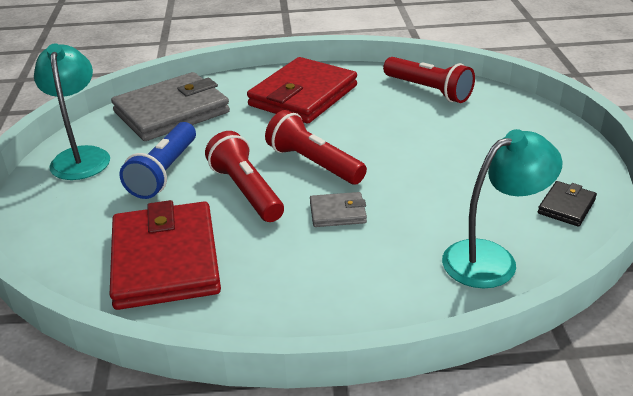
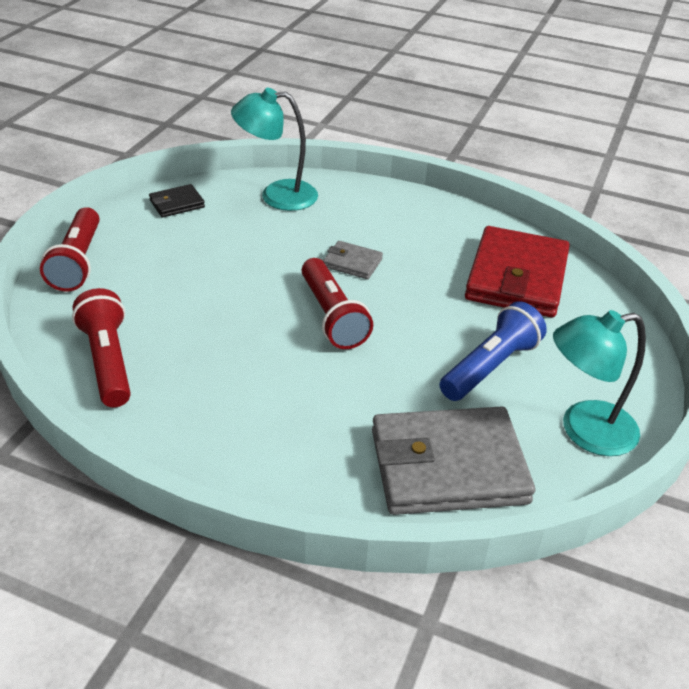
camera: 155 degrees left, 5 degrees up
turquoise lamp [34,43,110,180] -> turquoise lamp turned 60 degrees clockwise [553,310,646,456]
red flashlight [205,131,284,222] -> red flashlight moved to [40,207,99,292]
red wallet [247,57,357,124] -> none

